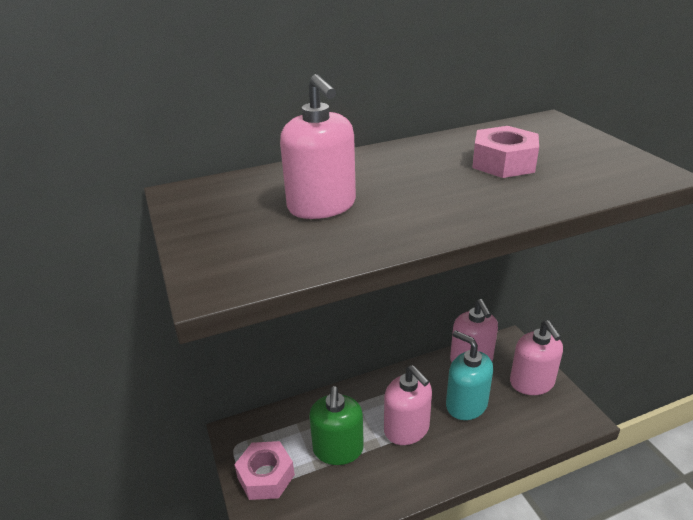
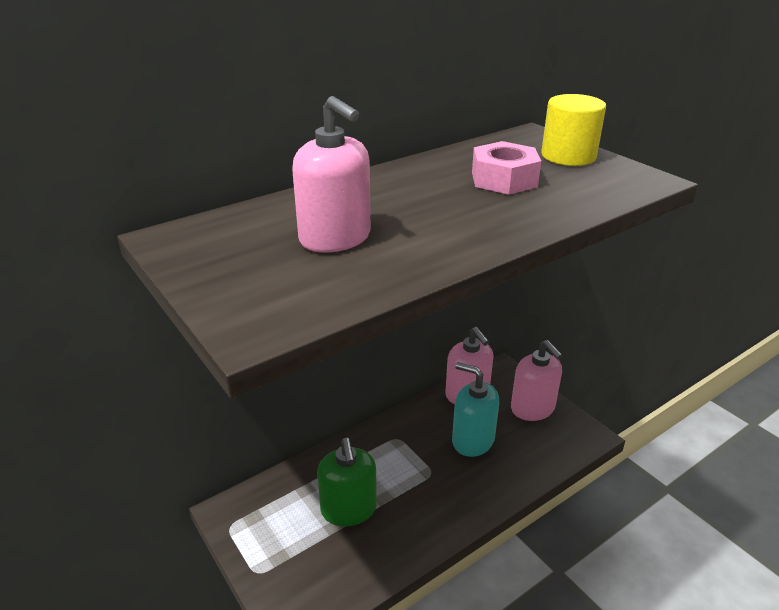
camera: 15 degrees left, 0 degrees up
pink nut [234,441,295,500] -> none
pink soap dispenser [384,365,432,445] -> none
none -> yellow cylinder [541,94,606,166]

